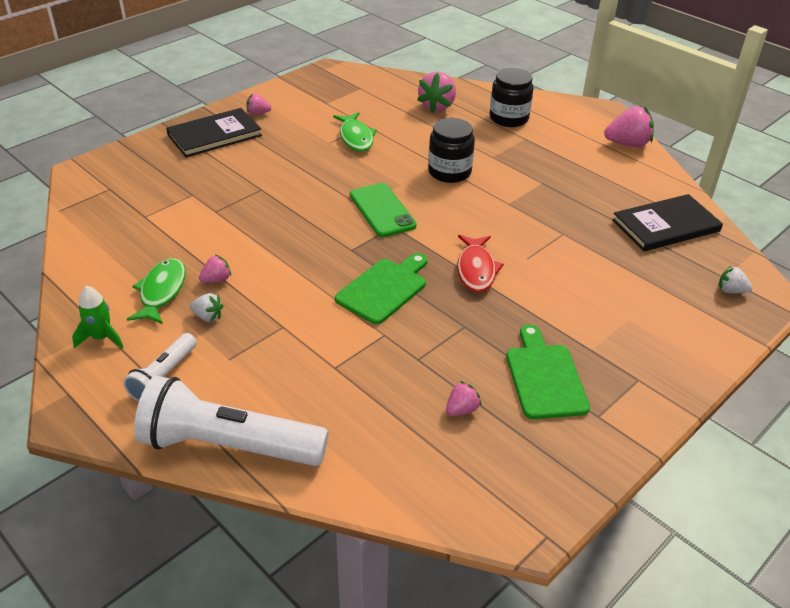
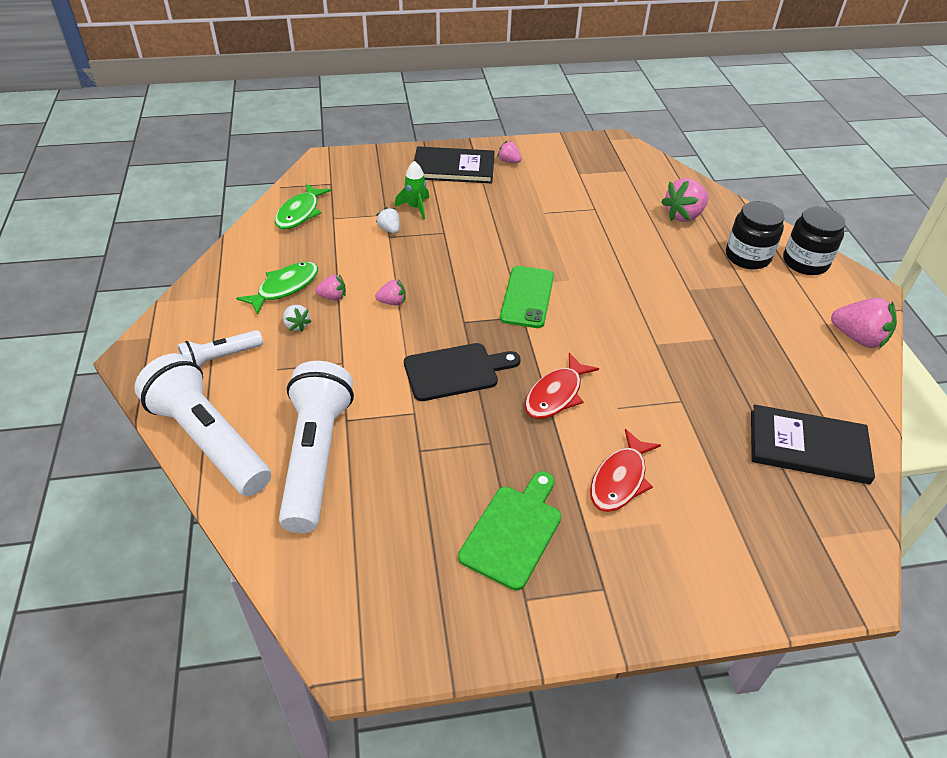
camera: 35 degrees right, 5 degrees up
green rocket [72,286,124,348] -> green rocket moved to [395,161,429,220]
green fish [333,112,377,152] -> green fish moved to [275,183,331,229]
green cutting board [335,253,428,324] -> black cutting board [404,343,521,401]
black jar [428,118,475,183] -> black jar moved to [783,207,846,275]
pink strawberry [446,381,482,416] -> pink strawberry moved to [375,279,406,306]
white strawberry [719,266,752,293] -> white strawberry moved to [376,207,400,234]
none -> white flashlight [279,361,354,533]
none -> red fish [590,429,661,512]

